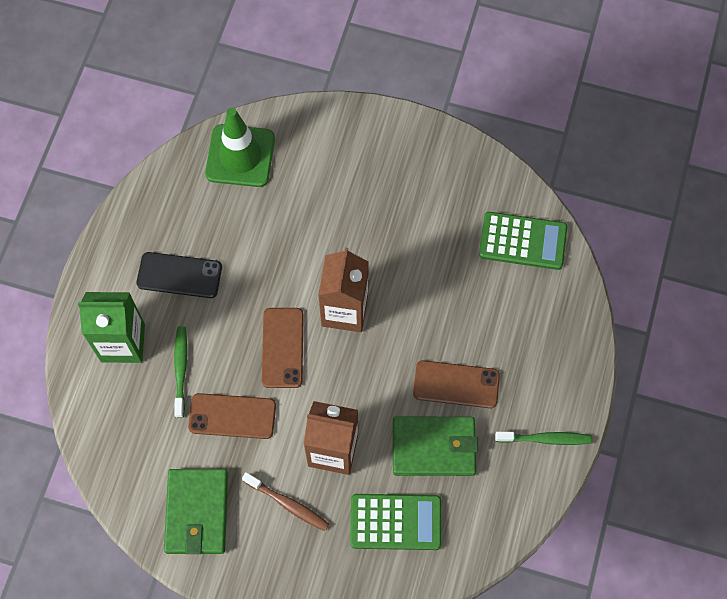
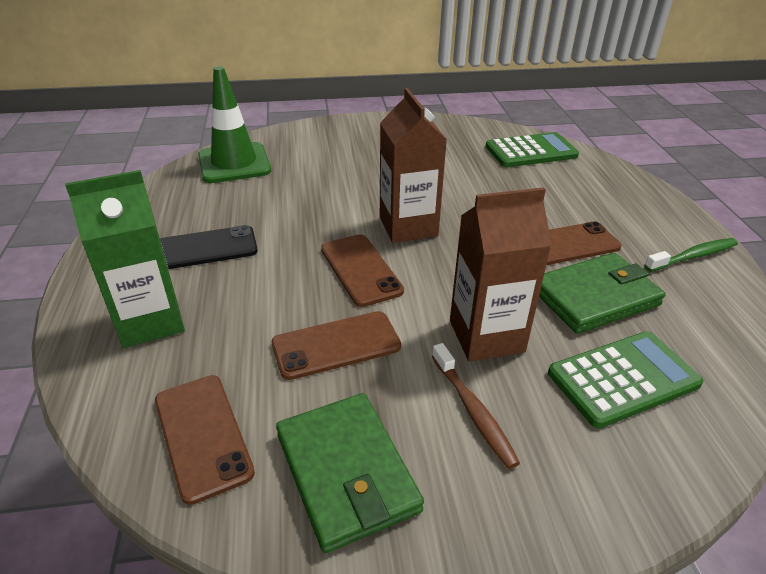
camera: 25 degrees left, 30 degrees down
green toothbrush [174,326,187,418] -> none
brown toothbrush [242,472,329,531] -> brown toothbrush turned 60 degrees clockwise [432,343,520,469]
none -> brown phone [155,375,255,505]

